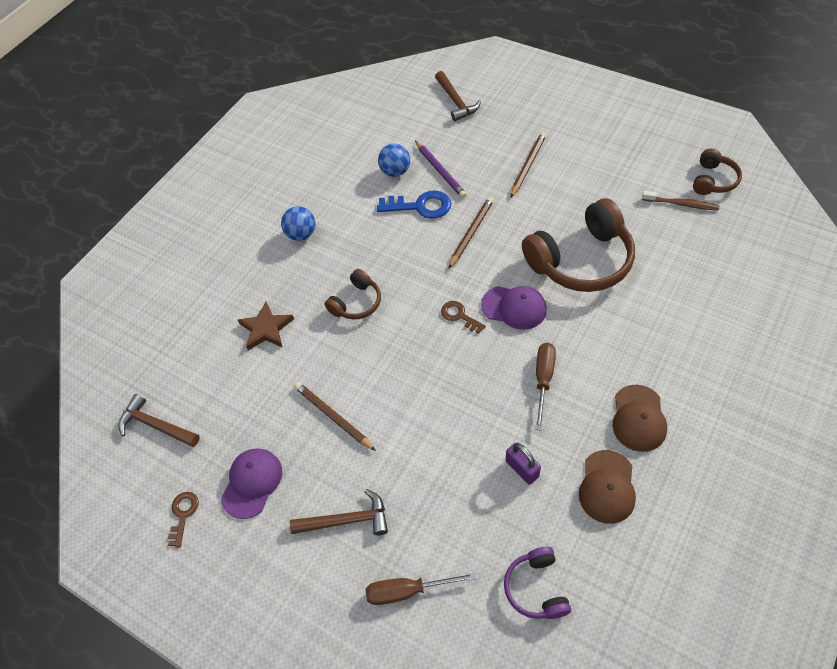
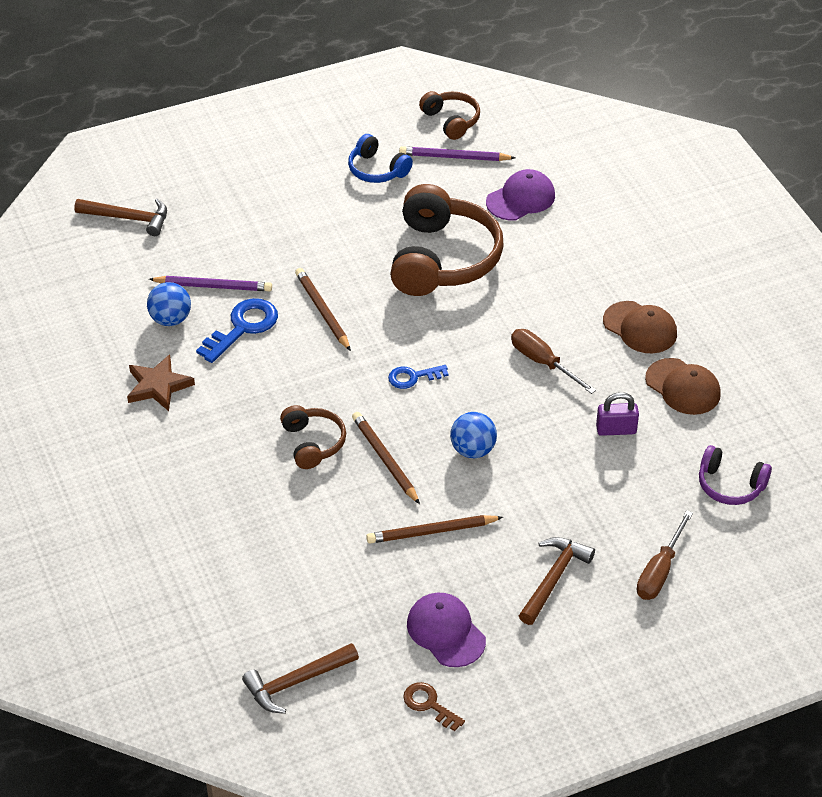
camera: 60 degrees left, 10 degrees down
brown star [238,302,294,351] -> brown star moved to [127,354,195,411]
blue ball [281,206,315,241] -> blue ball moved to [450,412,497,458]
brown key [441,301,486,334] -> blue key [388,365,449,389]
purple cap [481,286,547,330] -> purple cap moved to [486,169,555,220]
brown pencil [511,132,546,197] -> brown pencil moved to [352,412,420,504]
brown toothbrush [642,191,720,211] -> purple pencil [399,146,516,161]
none -> blue headphones [348,134,413,183]

